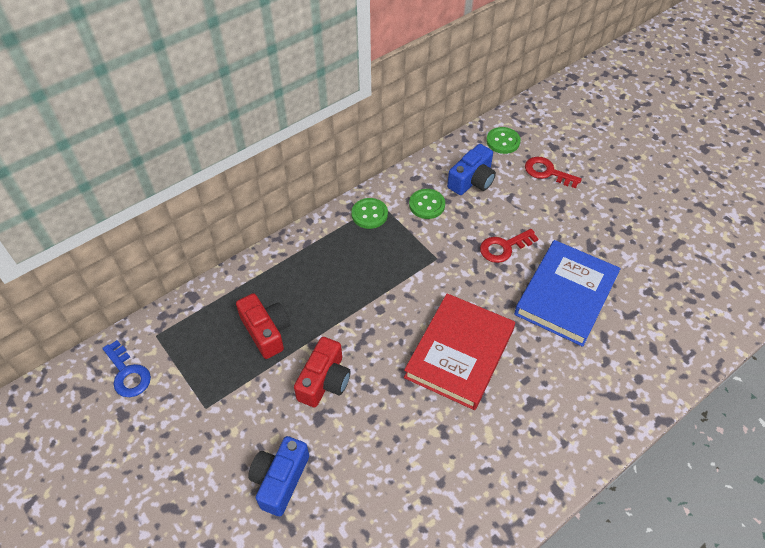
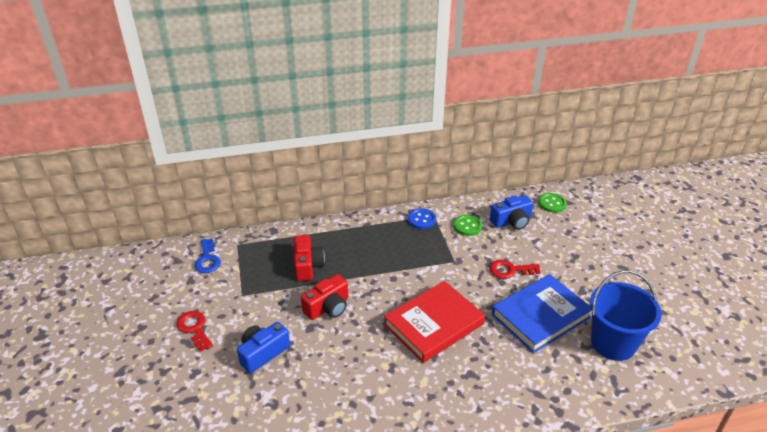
camera: 25 degrees right, 15 degrees down
green button [351,198,388,229] -> blue button [408,208,436,229]
red key [525,157,582,188] -> red key moved to [176,311,213,352]
none -> blue bucket [590,270,662,361]

